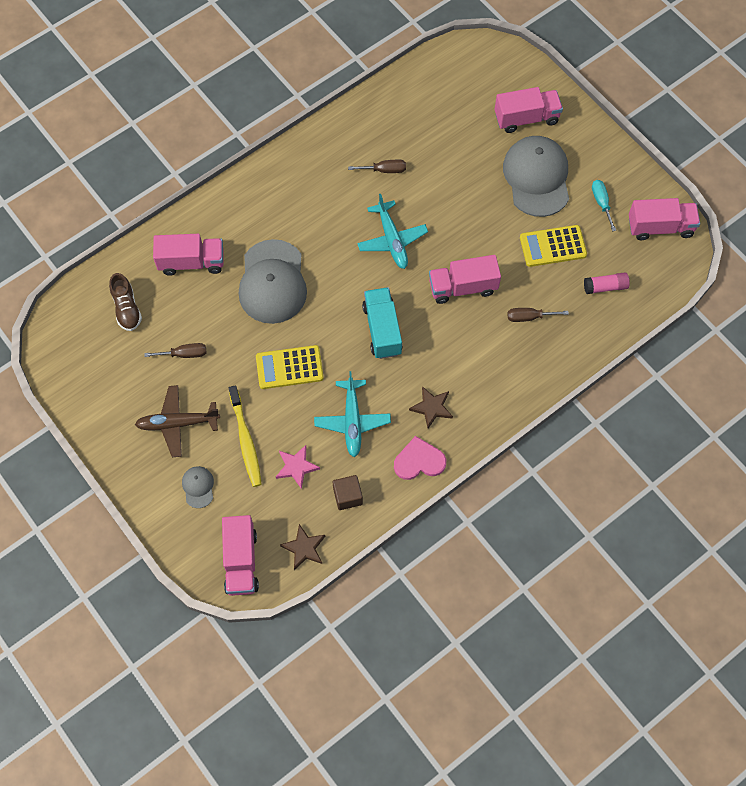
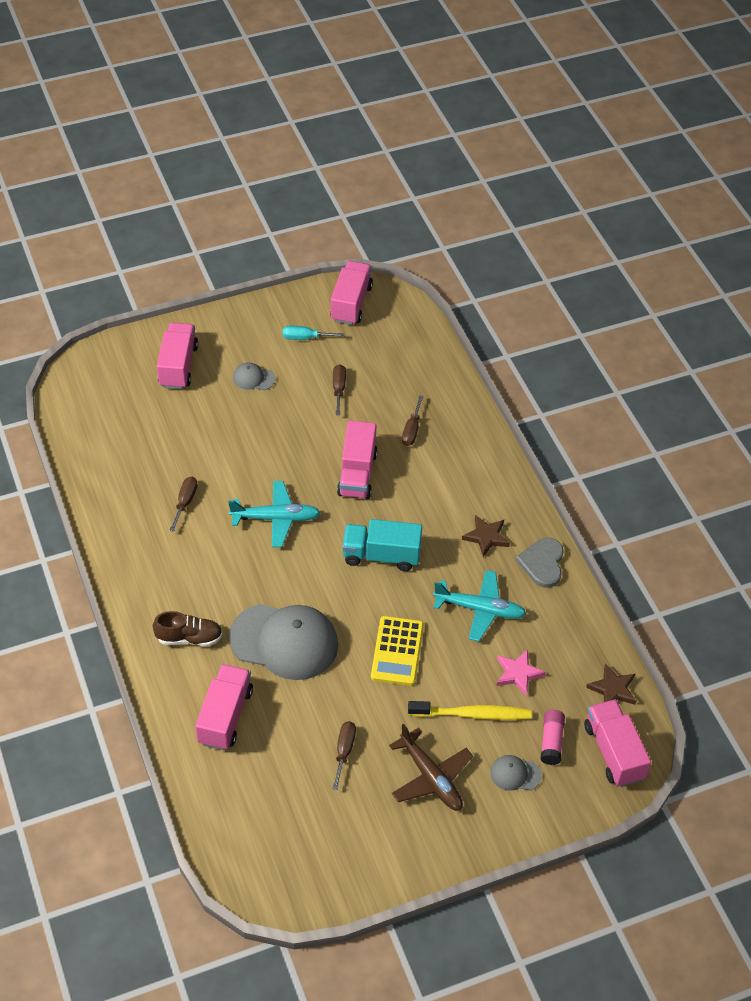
camera: 75 degrees left, 15 degrees down
brown shoe [109,273,142,331] -> brown shoe moved to [153,611,223,646]
brown plane [135,385,220,458] -> brown plane turned 45 degrees counterclockwise [389,723,473,811]
pink truck [222,515,259,596] -> pink truck turned 120 degrees counterclockwise [584,699,651,787]
brown cube [333,475,363,510] -> none
pink heart [394,436,446,480] -> grey heart [516,538,564,588]
grey cap [503,136,569,217] -> grey cap [233,362,275,390], size x0.44
yellow calculator [520,225,587,267] -> brown screwdriver [333,364,346,415]
pink glue stick [584,272,630,294] -> pink glue stick moved to [541,710,565,765]

